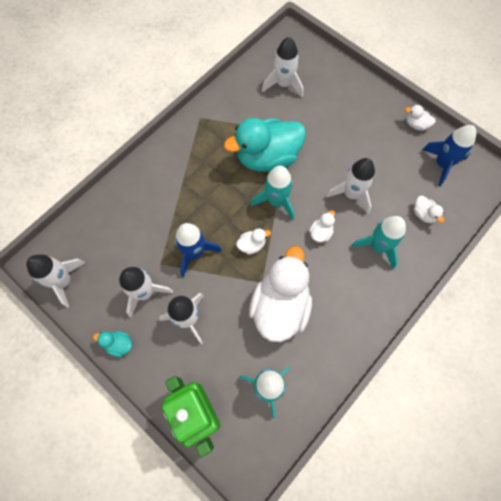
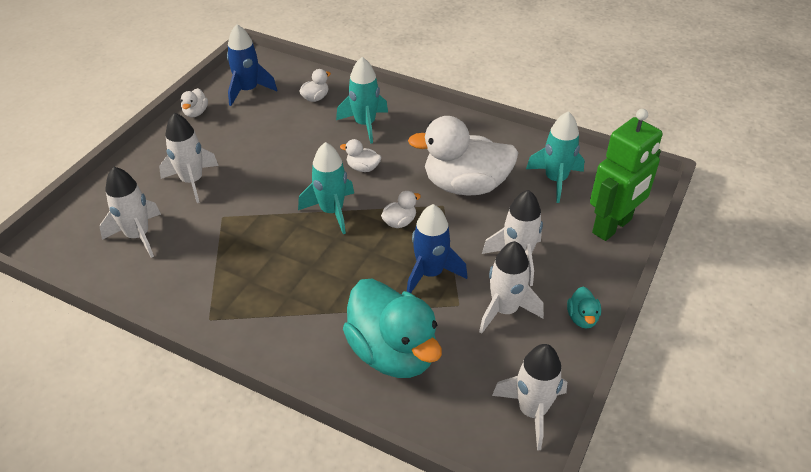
camera: 105 degrees left, 25 degrees down
turquoise duck [224,118,306,172] -> turquoise duck moved to [343,279,442,378]
white duck [236,228,271,255] -> white duck turned 90 degrees clockwise [381,191,421,228]
white rocket [326,158,375,214] -> white rocket moved to [159,112,219,203]

